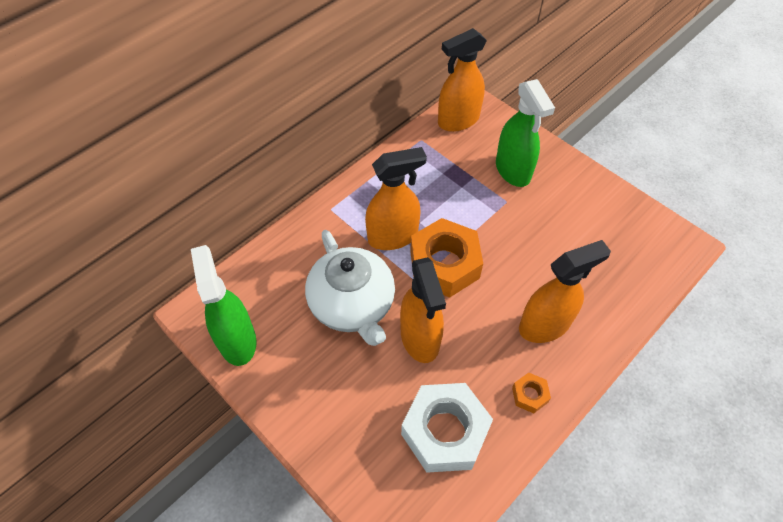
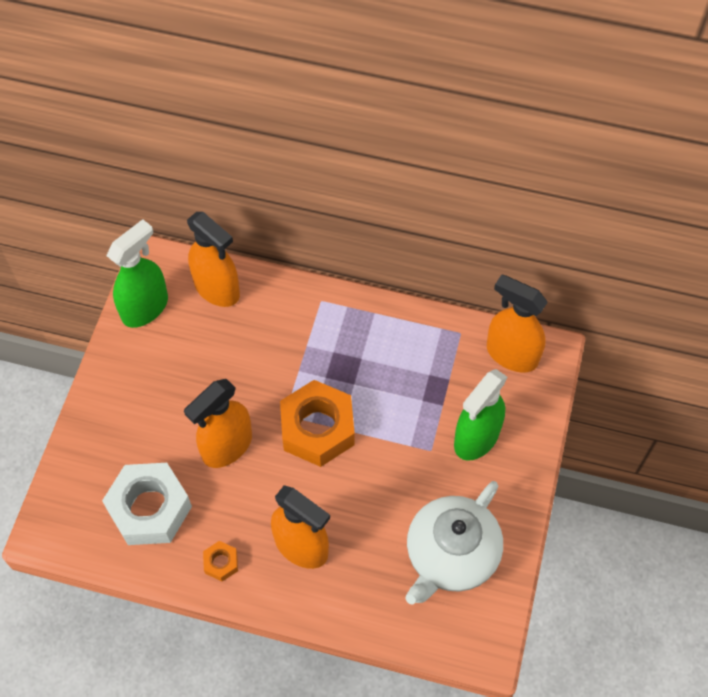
camera: 60 degrees right, 5 degrees up
white teapot [305,230,395,346] -> white teapot moved to [405,481,503,604]
orange spray bottle [365,147,427,250] -> orange spray bottle moved to [187,212,240,307]

